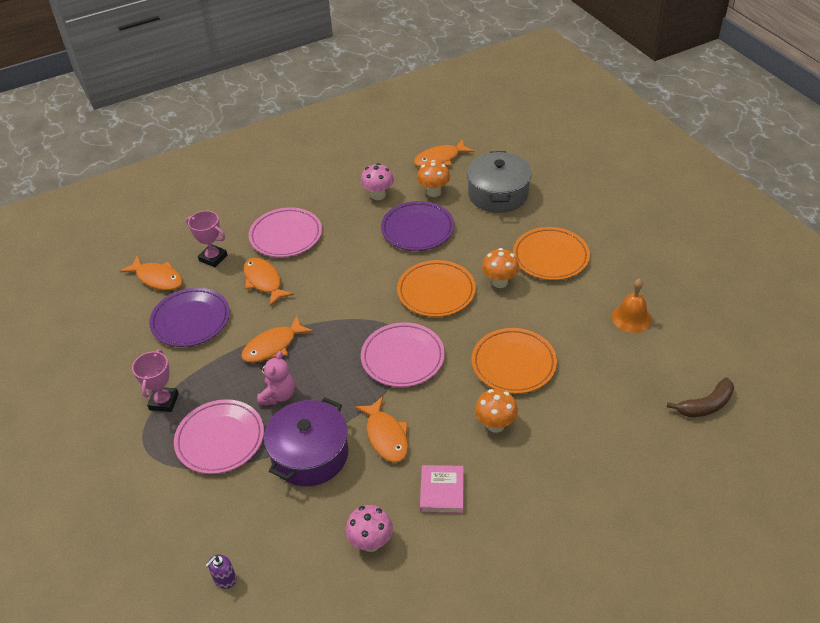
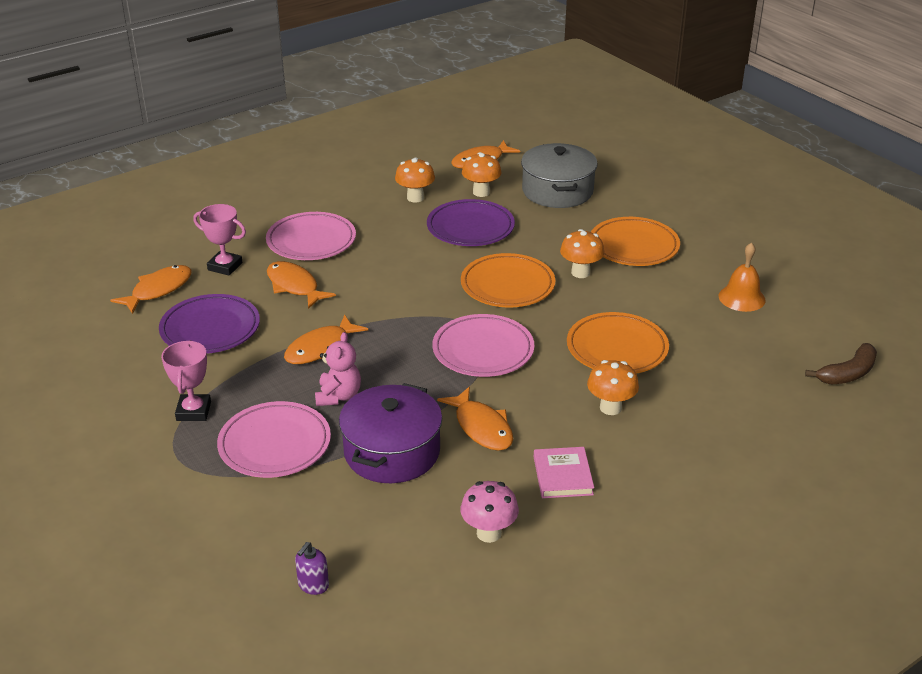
camera: 10 degrees left, 10 degrees down
orange fish [120,255,183,291] -> orange fish turned 75 degrees counterclockwise [110,265,192,314]
pink mushroom [361,163,394,200] -> orange mushroom [395,158,435,203]

